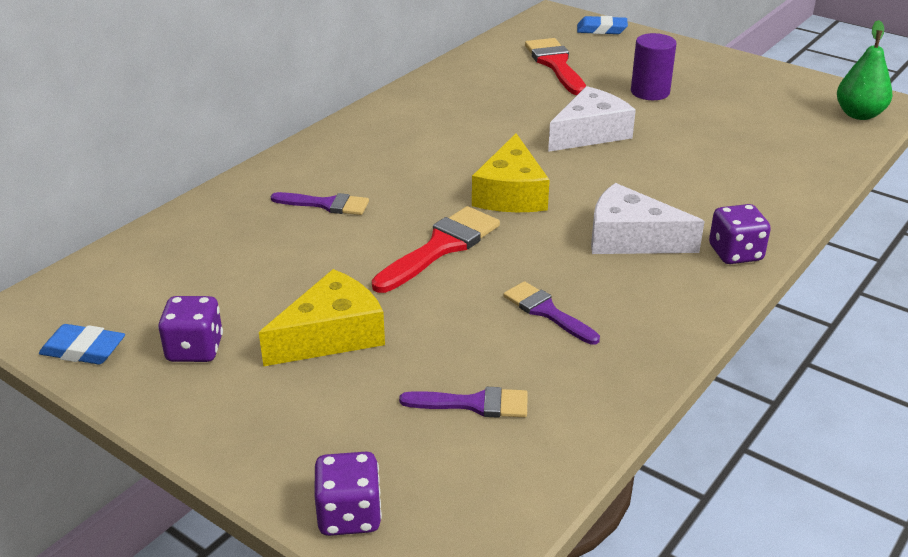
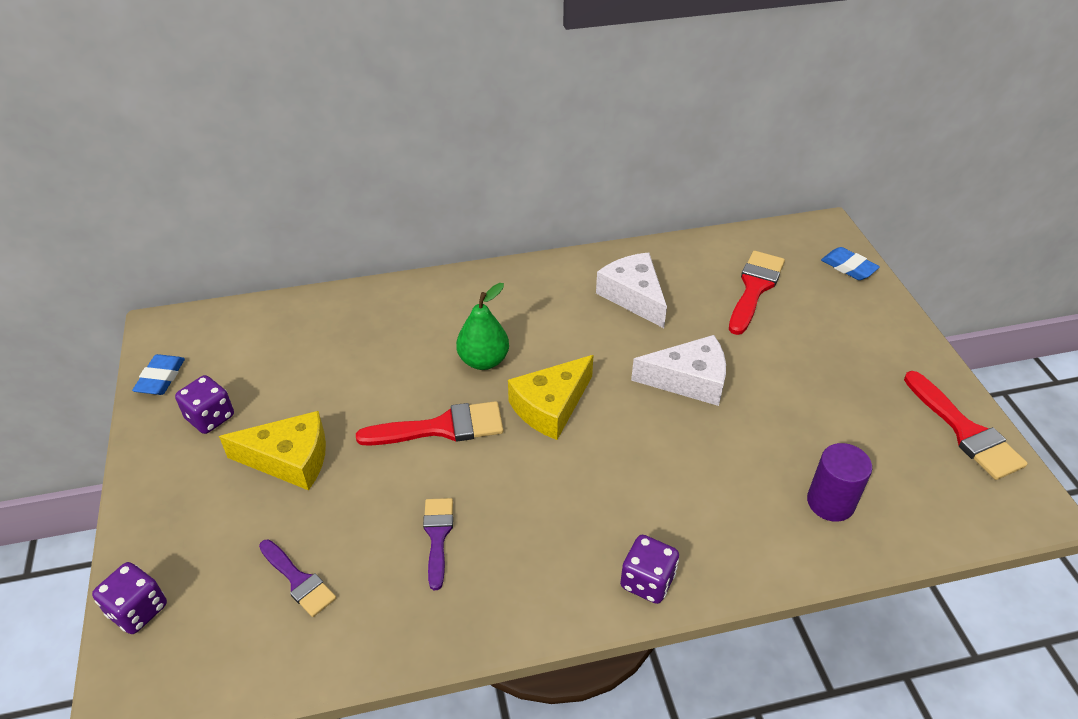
camera: 40 degrees right, 10 degrees up
blue eraser [39,324,125,364] -> blue eraser turned 45 degrees clockwise [132,354,185,395]
purple brush [271,192,369,215] -> none
white cheese [591,183,705,254] -> white cheese moved to [596,253,667,328]
purple cylinder [631,33,676,100] -> purple cylinder moved to [807,443,872,522]
green pear [837,20,893,120] -> green pear moved to [456,283,509,370]
none -> red brush [904,371,1028,480]

